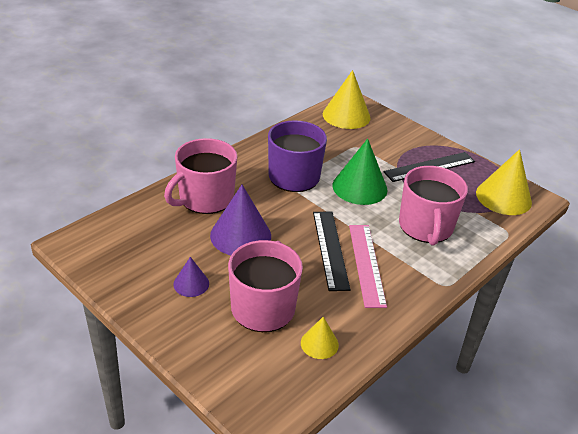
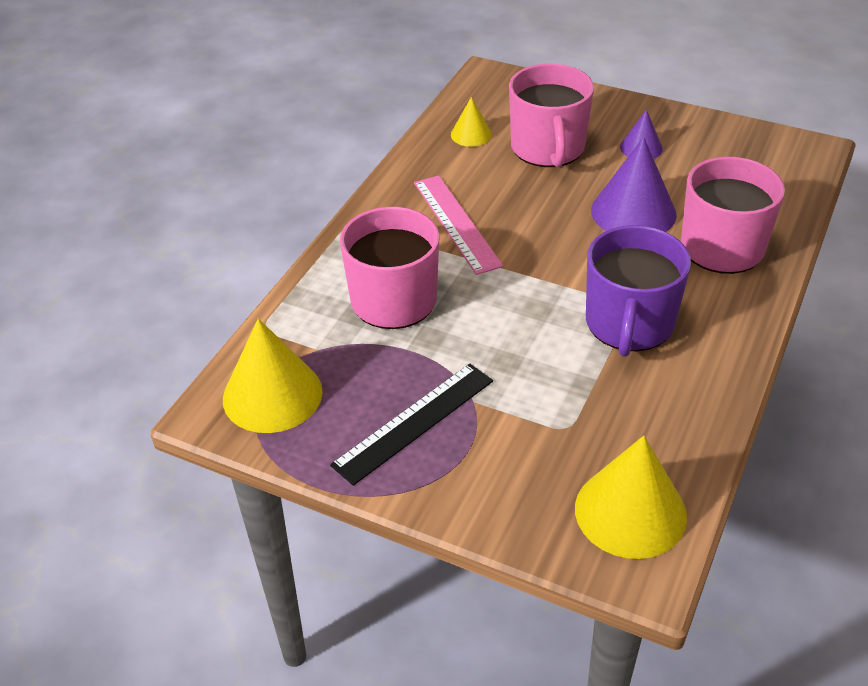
camera: 165 degrees right, 5 degrees up
black ruler [313,211,351,291] -> none
green cone [332,139,387,205] -> none

